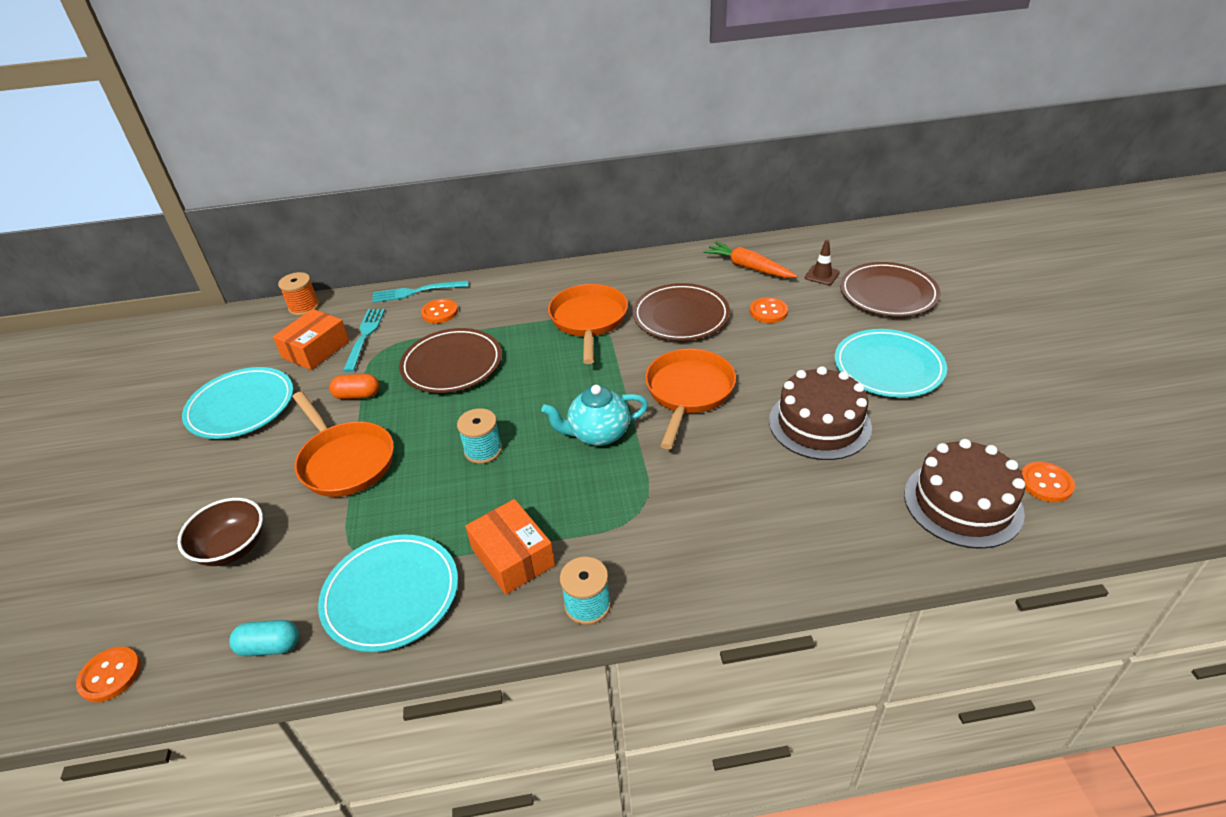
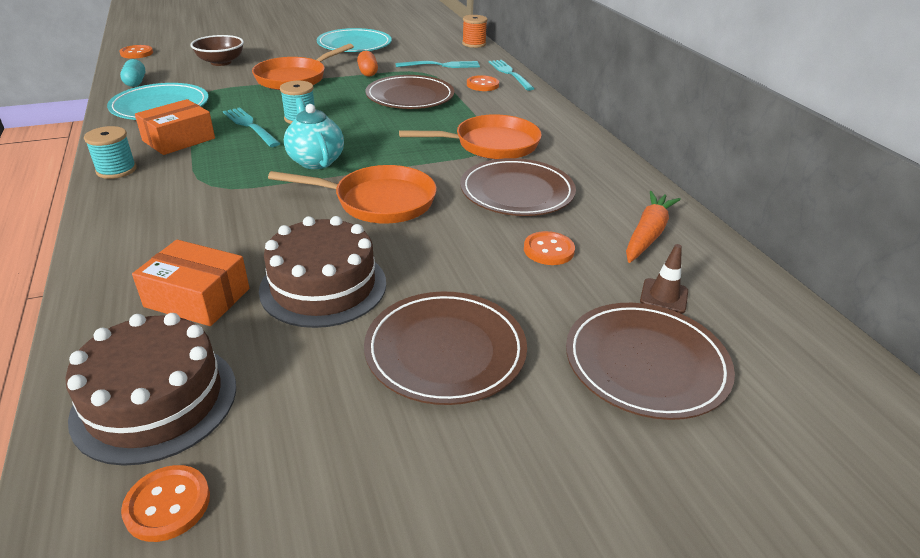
camera: 75 degrees right, 5 degrees down
orange box [273,309,349,370] -> orange box moved to [132,240,249,326]
turquoise plate [835,329,947,398] -> brown plate [364,291,527,405]
none -> turquoise fork [223,107,281,147]

